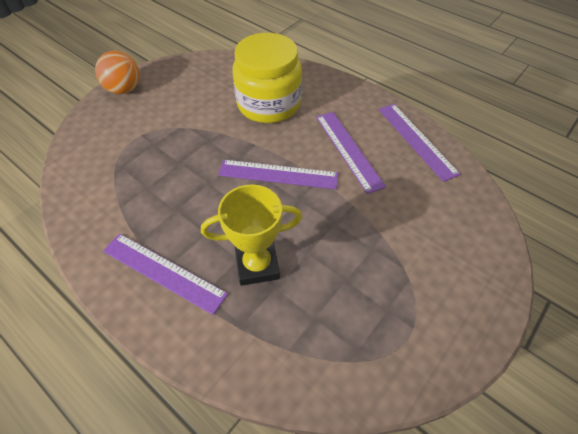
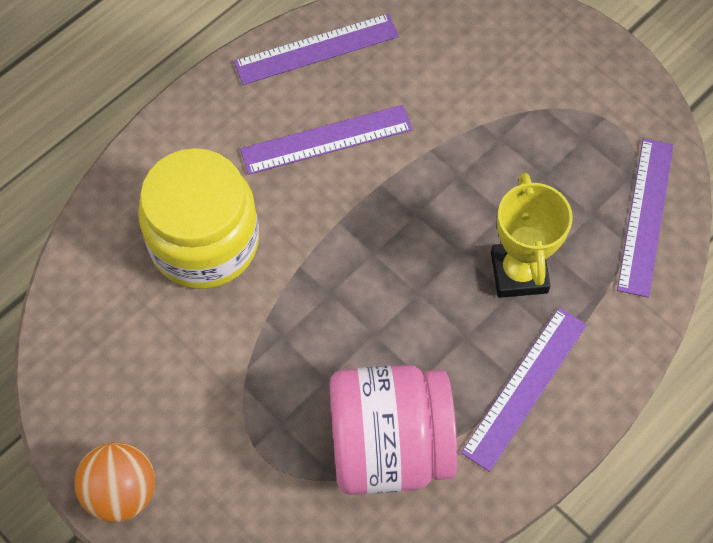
camera: 85 degrees left, 10 degrees up
purple ruler [218,160,338,189] -> purple ruler moved to [617,138,674,298]
none -> pink jar [330,365,457,495]

